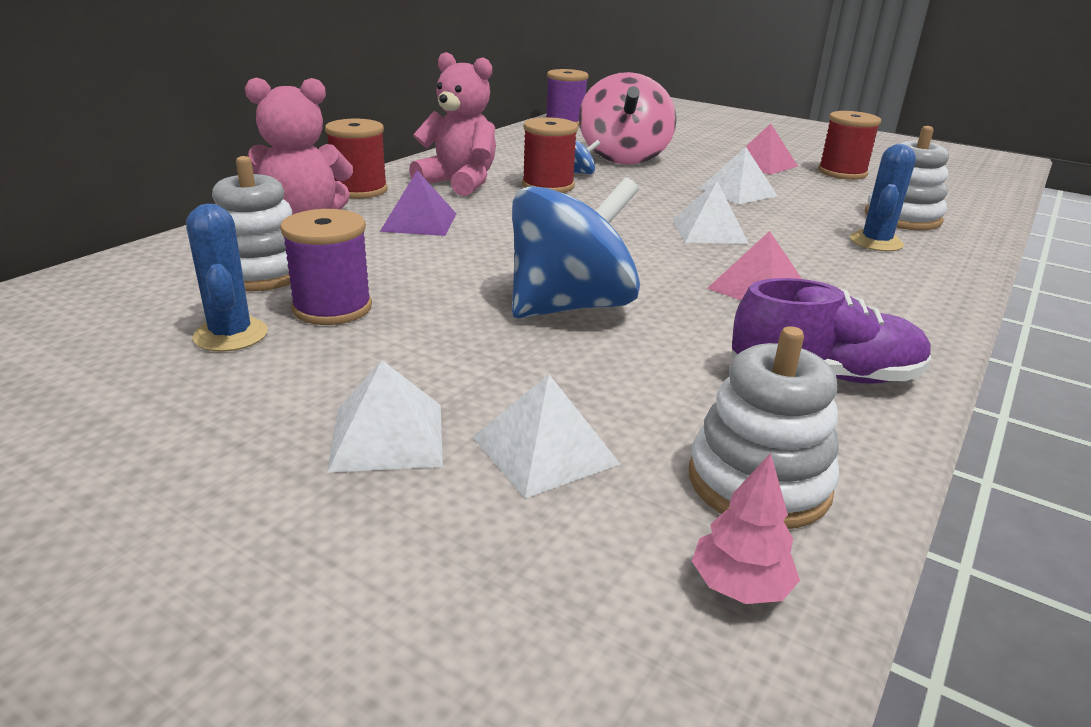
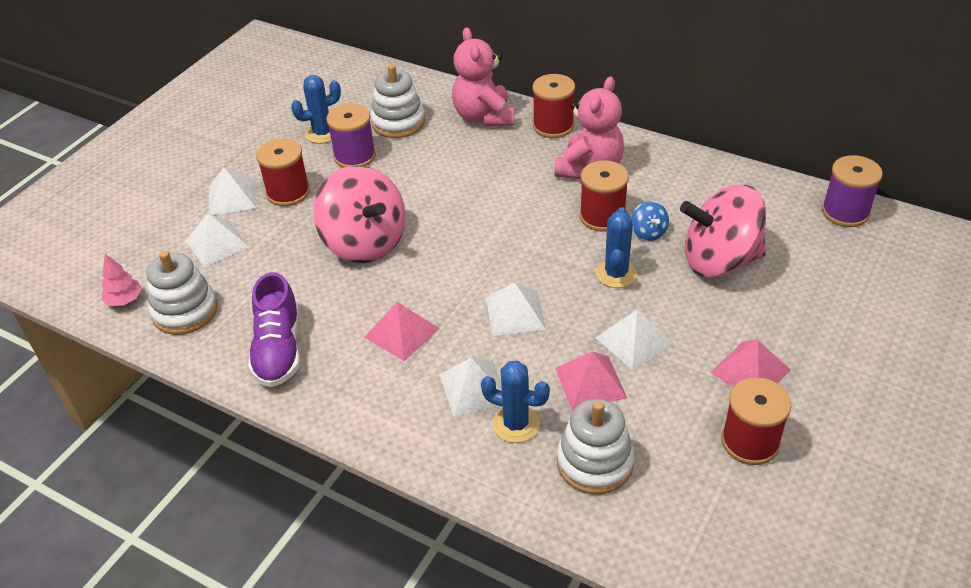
camera: 90 degrees right, 15 degrees up
purple pyramid [380,171,457,236] -> none
blue spinning top [512,177,640,318] -> pink spinning top [313,165,406,263]
none -> red spool [256,138,310,206]
none -> white pyramid [439,357,502,417]
none -> pink pyramid [555,352,627,411]
none -> blue cactus [596,207,637,288]

